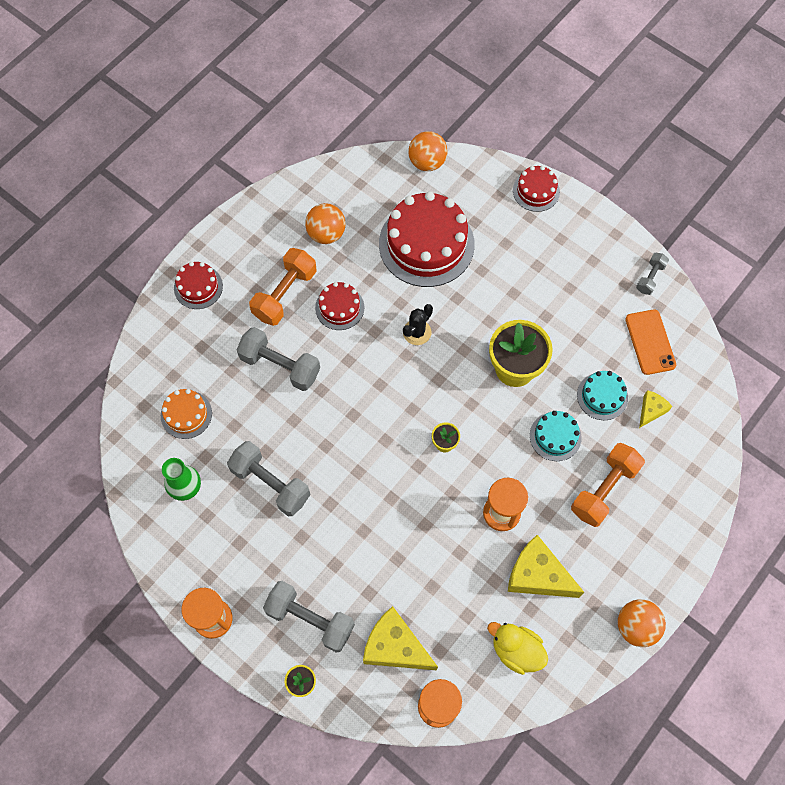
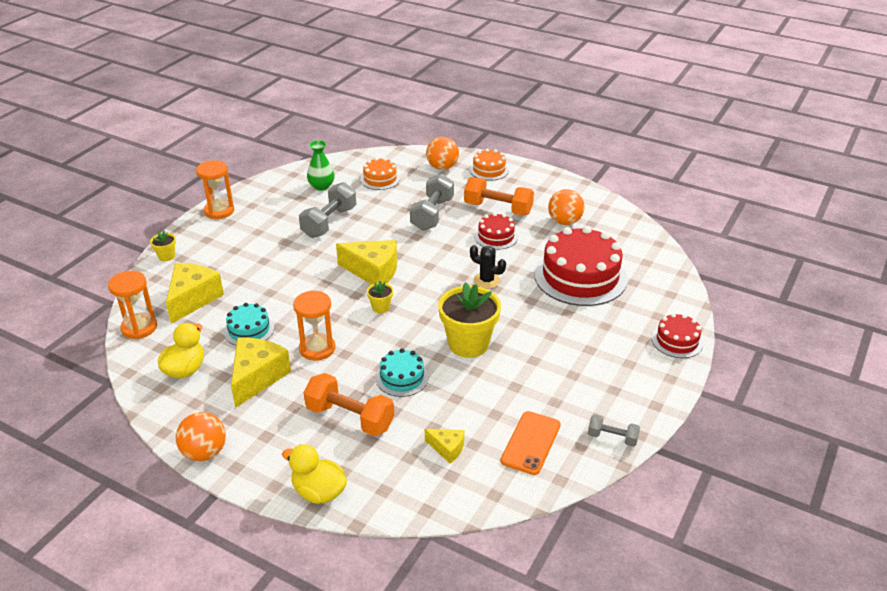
camera: 80 degrees right, 30 degrees down
red cake [174,262,223,309] -> orange cake [470,149,509,181]
grey dumbbell [263,581,355,652] -> none
orange ball [408,131,448,171] -> orange ball moved to [426,137,459,170]
turquoise cake [577,371,628,420] -> turquoise cake moved to [224,303,274,346]
orange phone [625,309,676,375] -> orange phone turned 45 degrees counterclockwise [501,411,561,475]
none -> yellow duck [282,444,347,504]
none -> yellow cheese [336,240,397,285]

